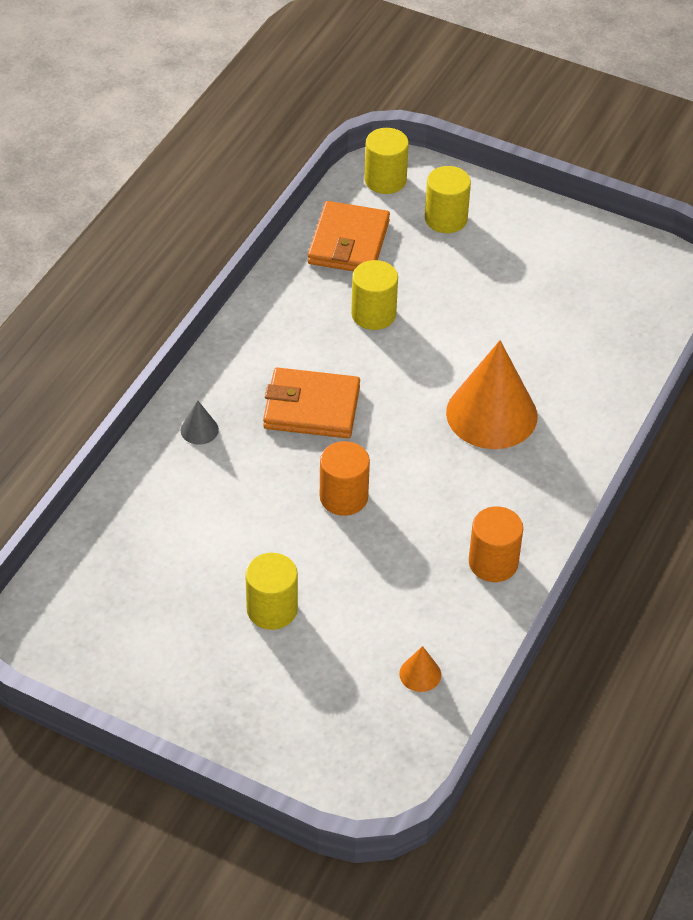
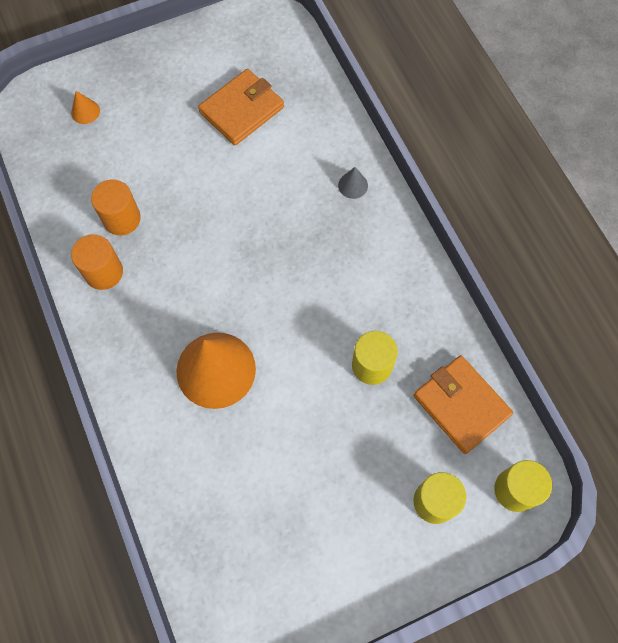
camera: 130 degrees right, 20 degrees up
yellow cylinder [245,553,298,630] -> none
orange wallet [263,367,360,438] -> orange wallet moved to [198,69,284,145]
orange cylinder [320,441,370,516] -> orange cylinder moved to [91,179,141,236]
orange cone [399,646,441,692] -> orange cone moved to [71,91,100,124]

